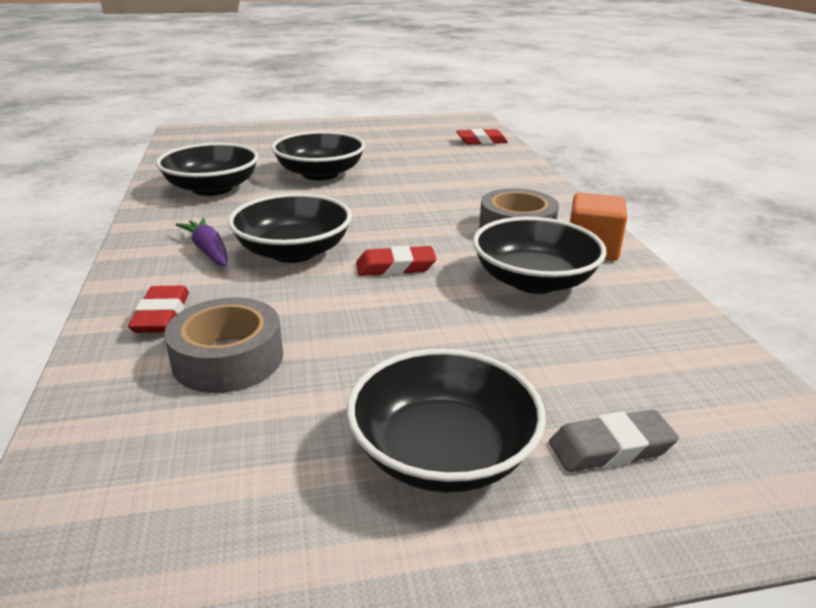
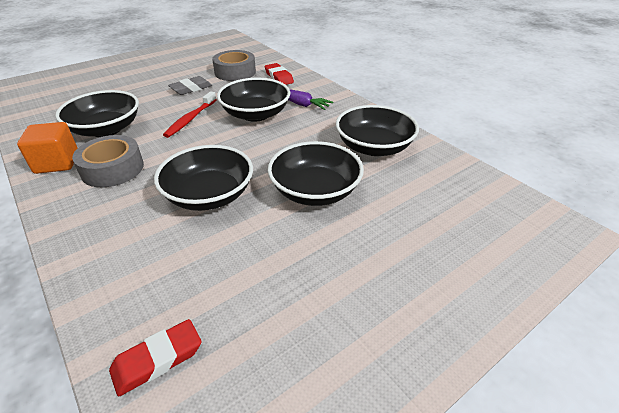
camera: 155 degrees right, 10 degrees up
black bowl [347,349,546,493] -> black bowl moved to [154,145,253,211]
red eraser [356,246,437,276] -> red toothbrush [163,91,217,138]
grey eraser [549,410,679,472] -> grey eraser moved to [168,76,212,95]

